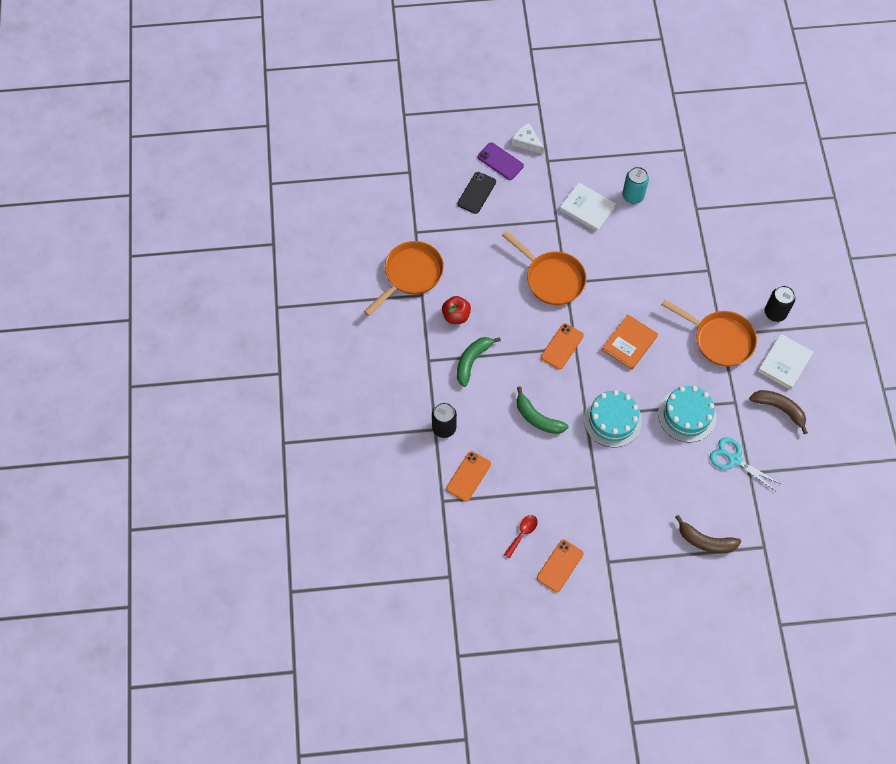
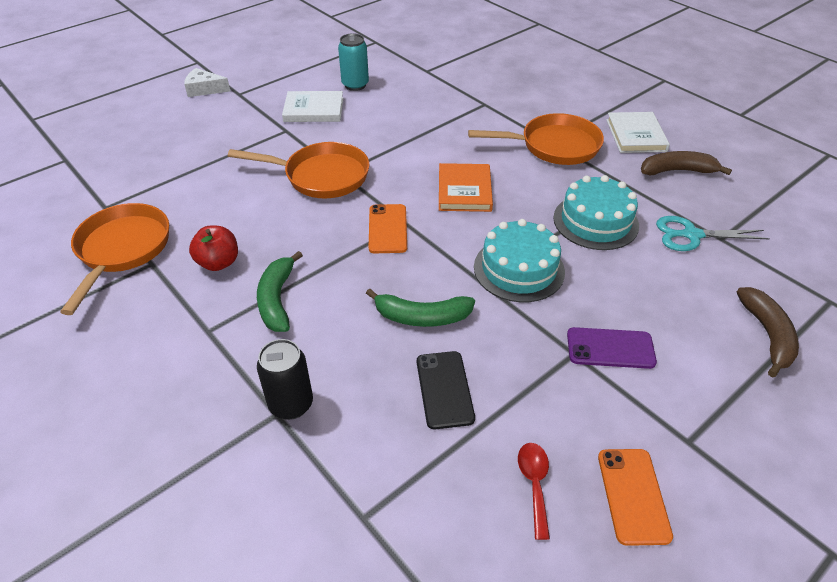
camera: 35 degrees left, 20 degrees down
orange phone [446,451,491,502] -> none
black phone [457,172,496,214] -> black phone moved to [417,351,475,429]
purple phone [478,143,524,180] -> purple phone moved to [567,327,657,369]
brown banana [675,515,741,553] -> brown banana turned 75 degrees counterclockwise [736,287,799,377]
black can [765,285,795,322] -> none

